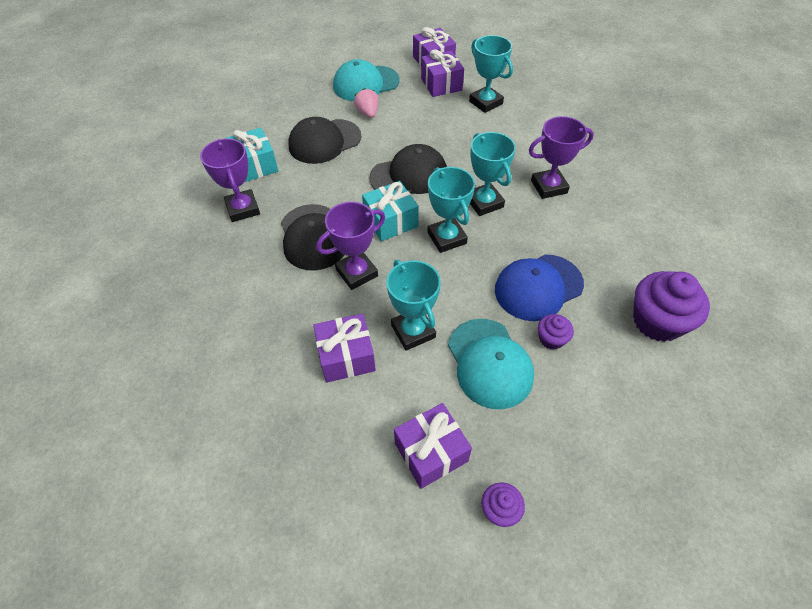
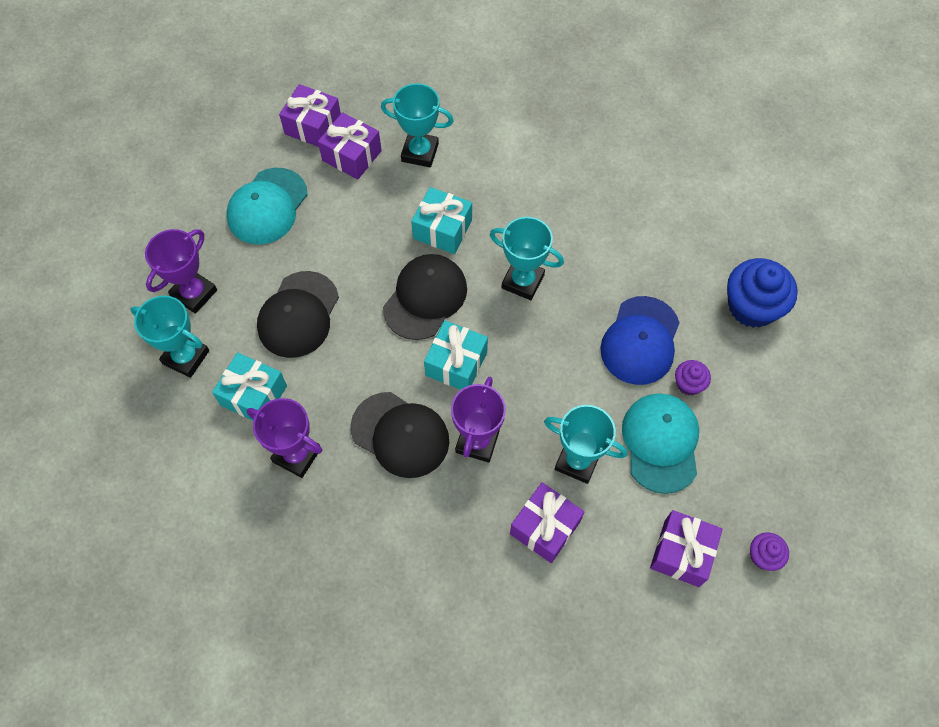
camera: 40 degrees left, 10 degrees up
pink strawberry [354,88,378,118] -> none
turquoise trophy [428,167,475,253] -> turquoise trophy moved to [130,296,209,378]
turquoise cap [448,319,534,409] -> turquoise cap turned 120 degrees counterclockwise [622,393,699,494]
purple trophy [529,116,594,199] -> purple trophy moved to [145,229,217,314]
purple cupcake [633,271,710,342] -> blue cupcake [727,258,798,328]
none -> turquoise gift [411,187,472,254]

